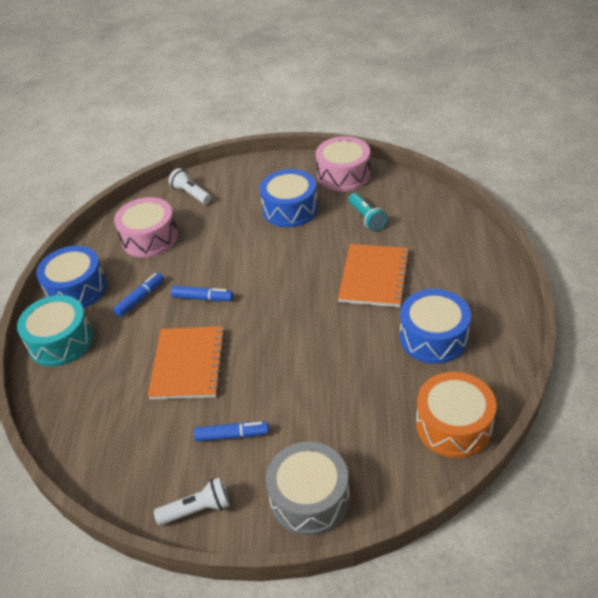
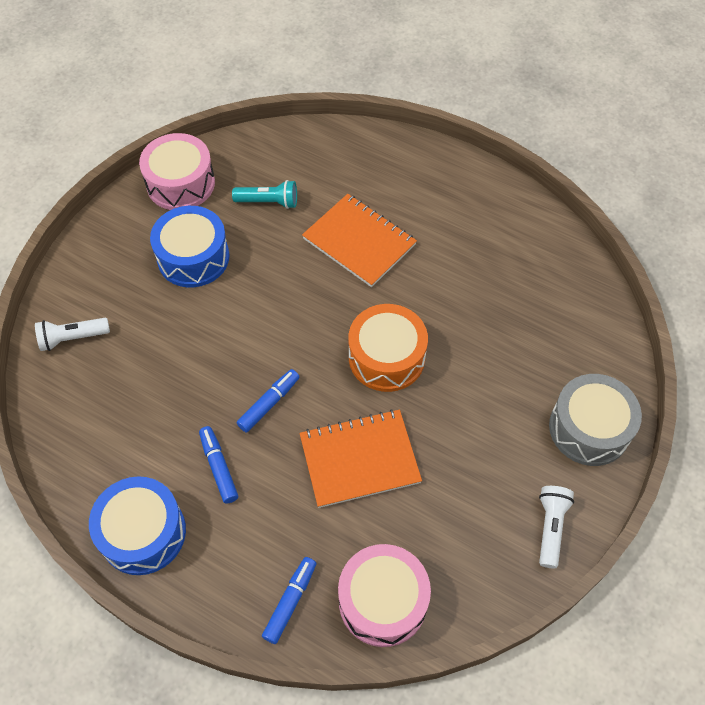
camera: 65 degrees left, 15 degrees up
turquoise drum [17,295,93,366] -> none
pink drum [114,197,178,258] -> pink drum moved to [338,544,431,647]
orange notebook [148,326,226,400] -> orange notebook turned 45 degrees counterclockwise [300,409,422,508]
blue marker [194,422,269,442] -> blue marker moved to [262,557,316,644]
blue drum [400,289,471,364] -> none
orange drum [416,372,497,458] -> orange drum moved to [348,304,428,392]

